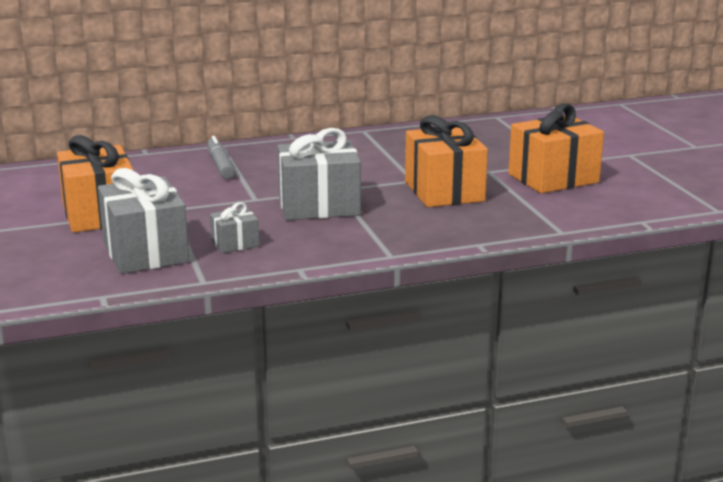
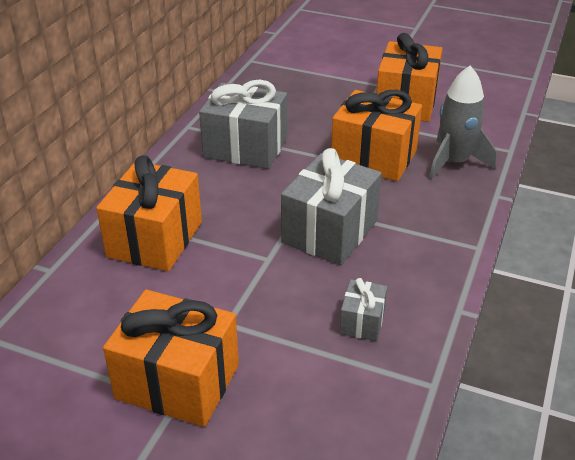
camera: 50 degrees left, 15 degrees up
grey gift [98,168,189,274] -> grey gift moved to [199,80,287,169]
grey marker [207,136,235,179] -> orange gift [96,155,202,271]
none -> grey rocket [429,66,496,180]

